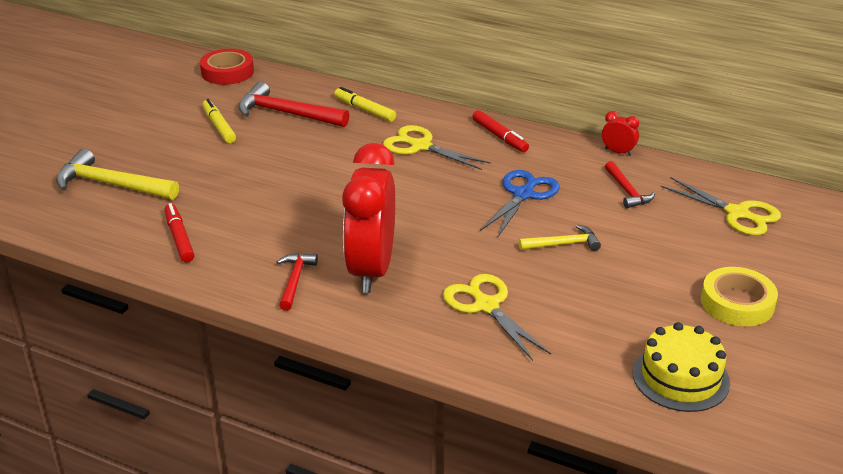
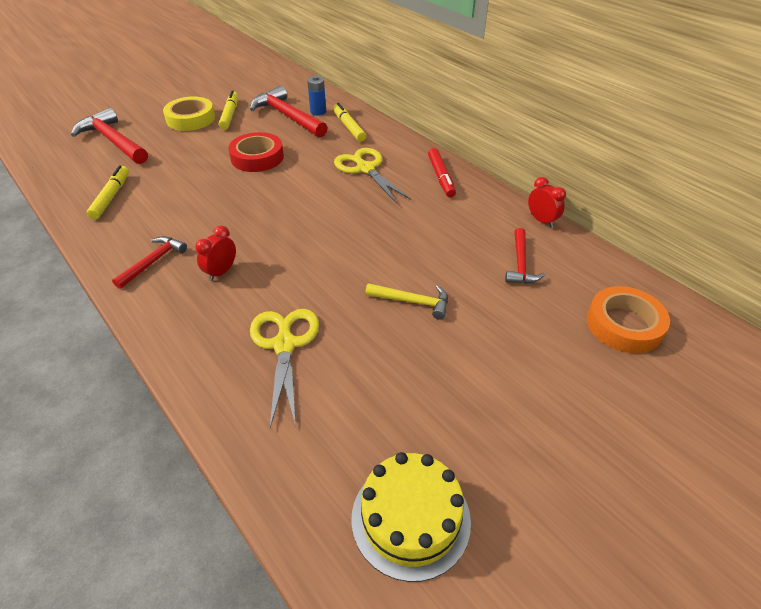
camera: 25 degrees right, 10 degrees up
yellow hammer [56,149,179,200] -> red hammer [71,108,148,164]
red marker [165,203,195,262] -> yellow marker [86,165,129,219]
red tape [200,49,254,85] -> red tape moved to [228,132,284,172]
red clock [342,143,395,293] -> red clock [196,226,236,281], size x0.40
blue scissors [480,170,560,238] -> none
yellow scissors [660,177,781,235] -> orange tape [587,286,670,353]
yellow tape [701,267,778,326] -> yellow tape moved to [163,96,215,131]
none -> blue battery [307,76,326,116]

